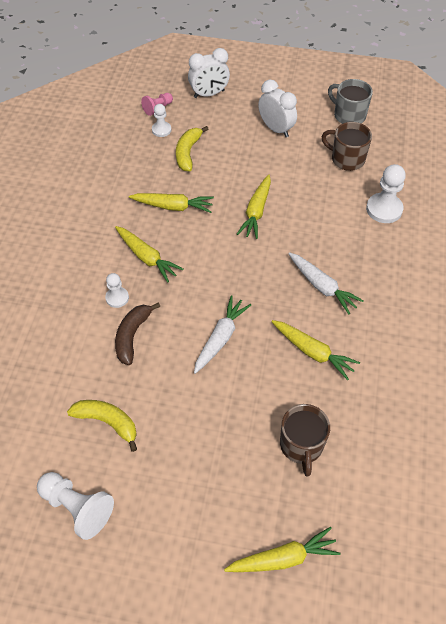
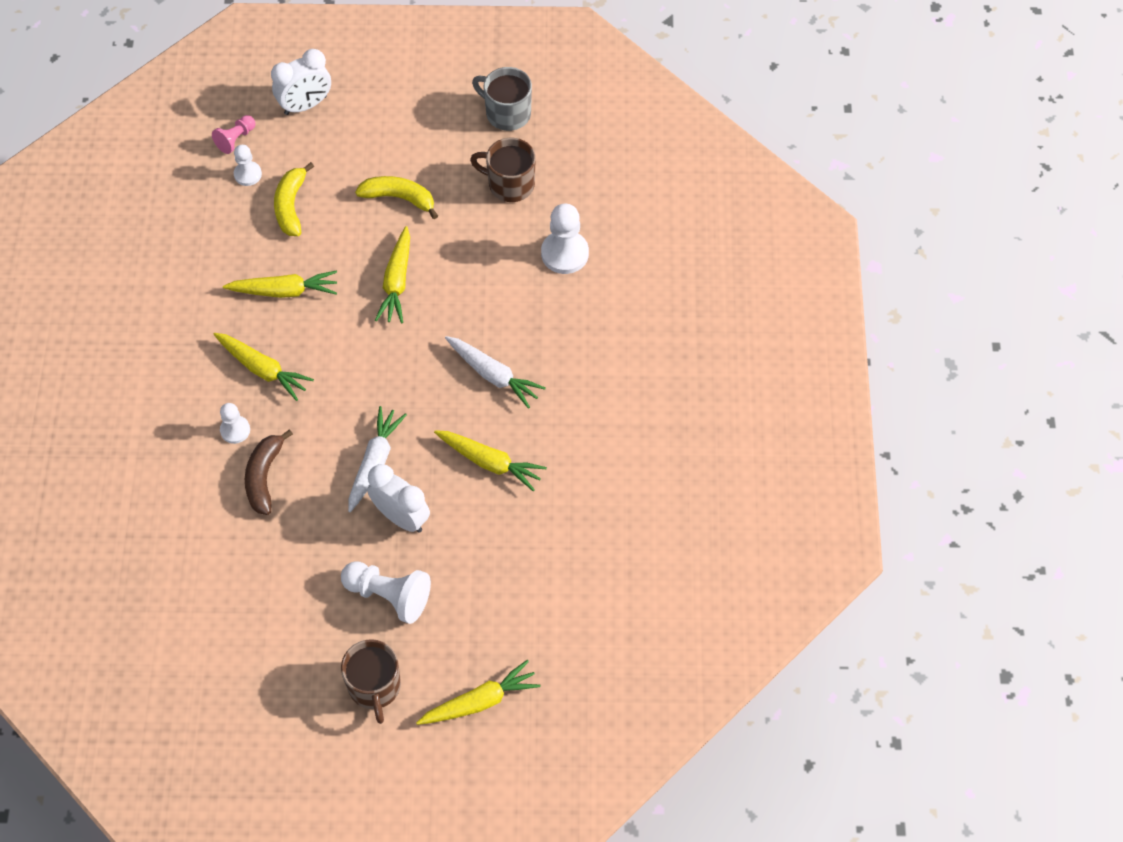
camera: 10 degrees left, 5 degrees up
white pawn [37,472,114,540] -> white pawn moved to [341,561,431,624]
yellow banana [67,400,137,452] -> yellow banana moved to [355,176,438,219]
white clock [258,80,297,137] -> white clock moved to [367,464,430,533]
brown mug [280,404,330,477] -> brown mug moved to [341,639,401,724]

